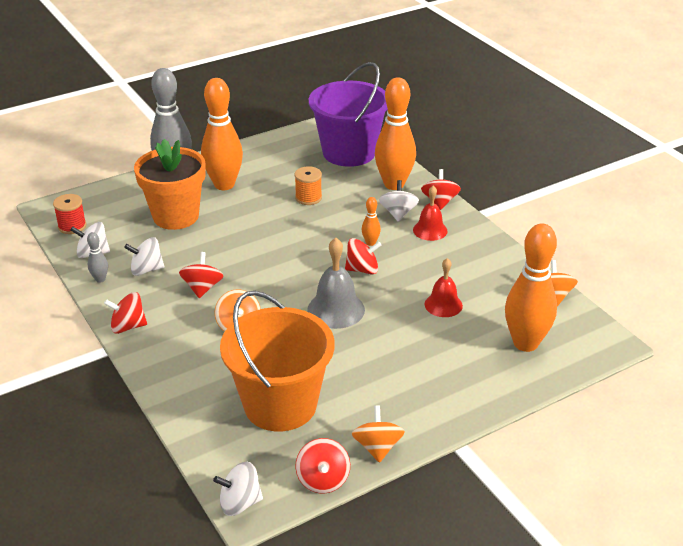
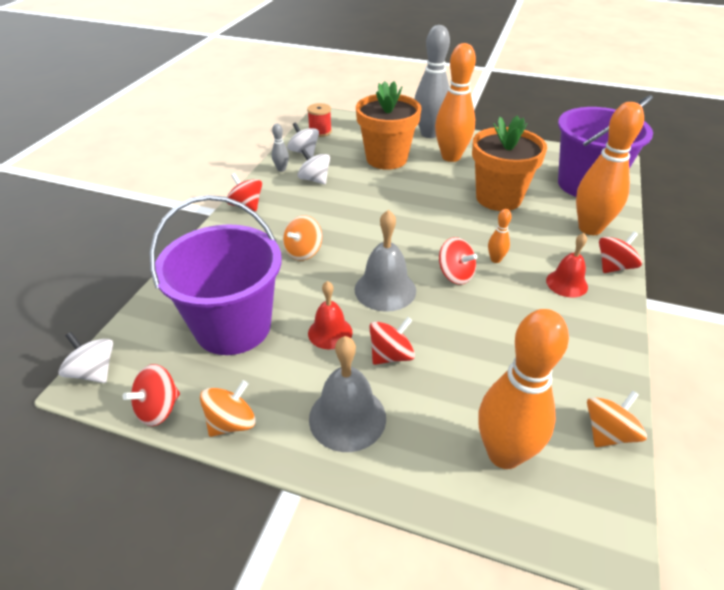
camera: 50 degrees right, 5 degrees up
red spinning top [179,252,223,298] -> red spinning top moved to [369,317,415,365]
orange bucket [220,291,334,431] -> purple bucket [149,195,282,355]
orange spool [295,166,322,205] -> orange flower pot [472,115,547,211]
white spinning top [379,180,419,222] -> none
red bell [425,258,463,317] -> red bell moved to [308,281,353,349]
none -> grey bell [309,336,386,452]

